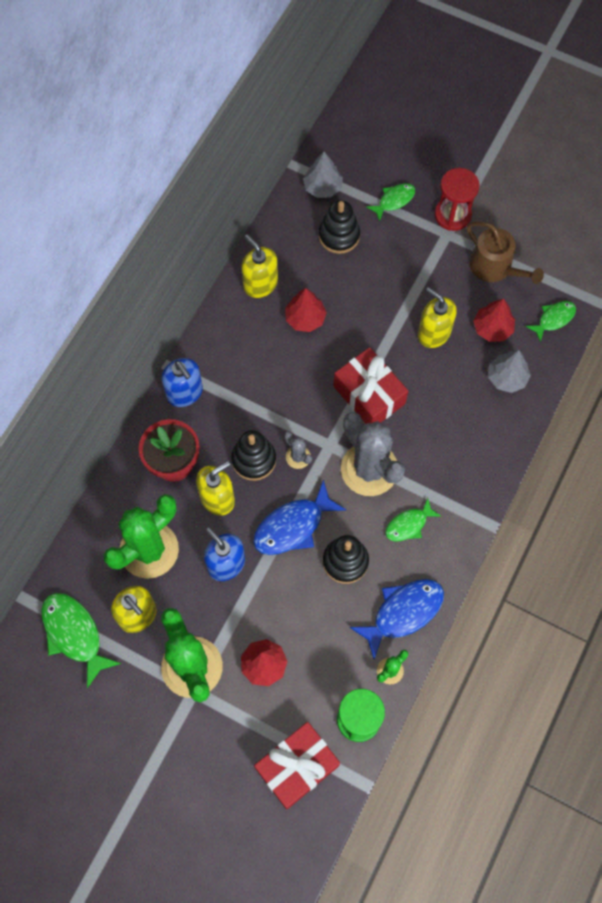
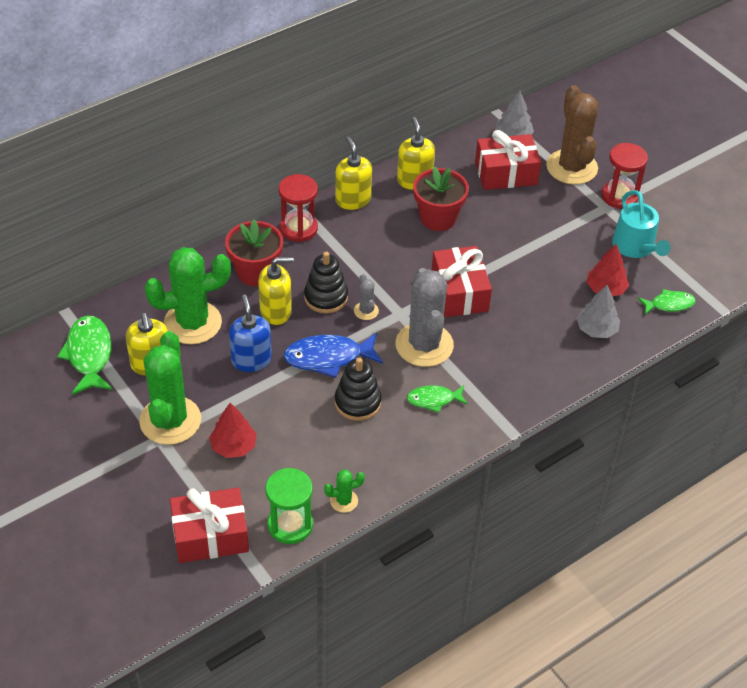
camera: 25 degrees right, 20 degrees down
blue soap dispenser [162,358,203,407] -> red hourglass [279,174,318,242]
red tree [285,288,327,332] -> red flower pot [413,167,469,231]
black stacking toy [319,200,360,254] -> red gift [475,130,541,190]
blue fish [350,579,444,659] -> none
green fish [367,183,415,222] -> brown cactus [546,85,598,185]
yellow soap dispenser [418,287,457,348] -> yellow soap dispenser moved to [335,137,372,210]
brown watering can [467,221,544,284] -> turquoise watering can [612,190,670,258]

